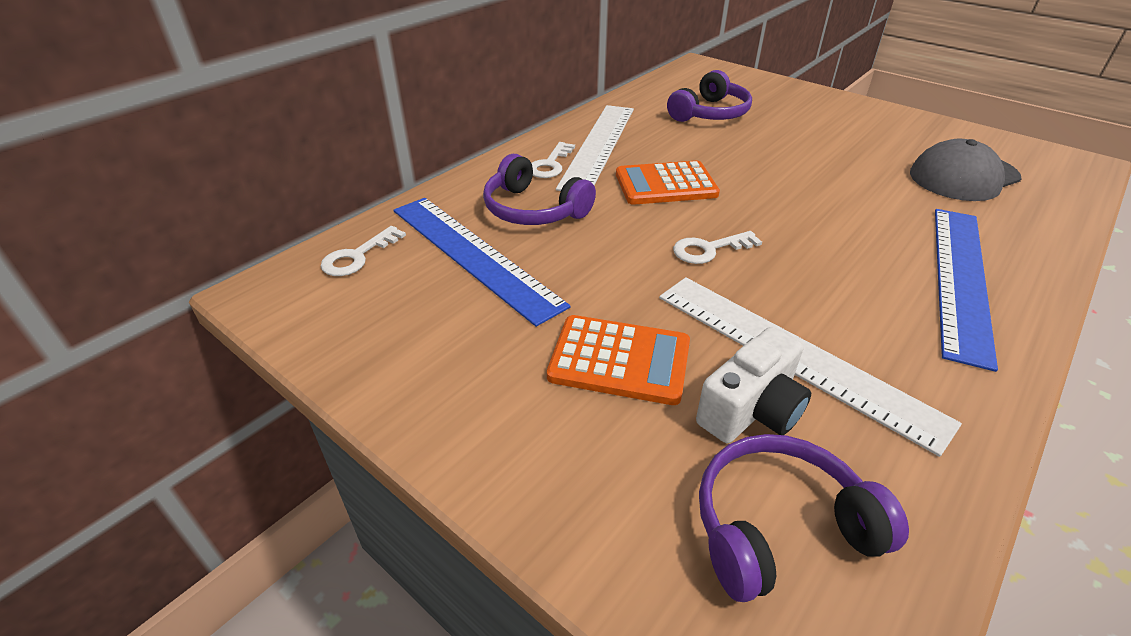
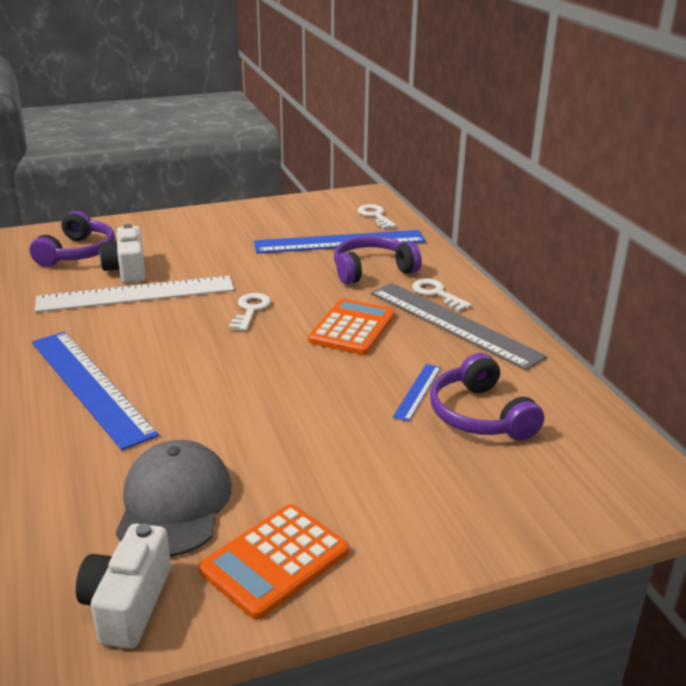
camera: 120 degrees right, 10 degrees down
orange calculator [547,315,690,405] -> orange calculator moved to [199,504,349,620]
white ruler [556,105,634,191] -> grey ruler [371,283,547,370]
none -> white camera [76,523,171,649]
none -> blue ruler [393,364,441,421]

